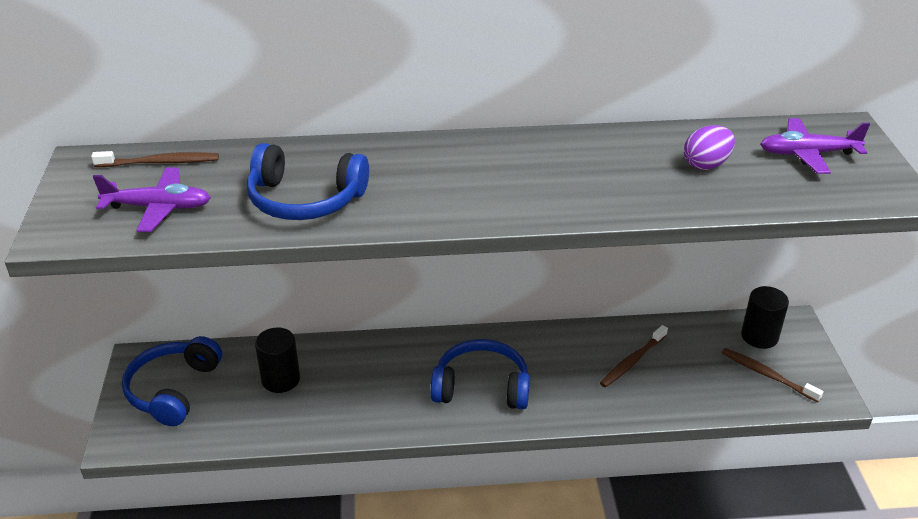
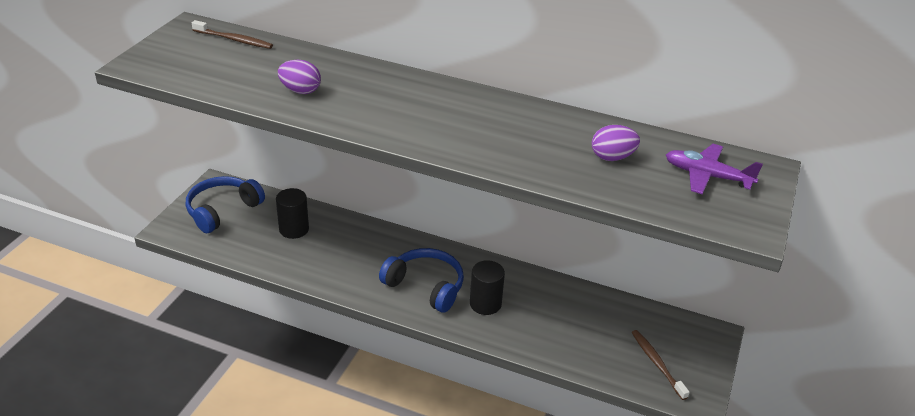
camera: 25 degrees right, 0 degrees up
purple plane [93,168,211,232] -> none
blue headphones [247,143,369,220] -> purple egg [278,60,321,94]
brown toothbrush [600,325,668,388] -> none
black cylinder [741,286,789,349] -> black cylinder moved to [470,260,505,315]

